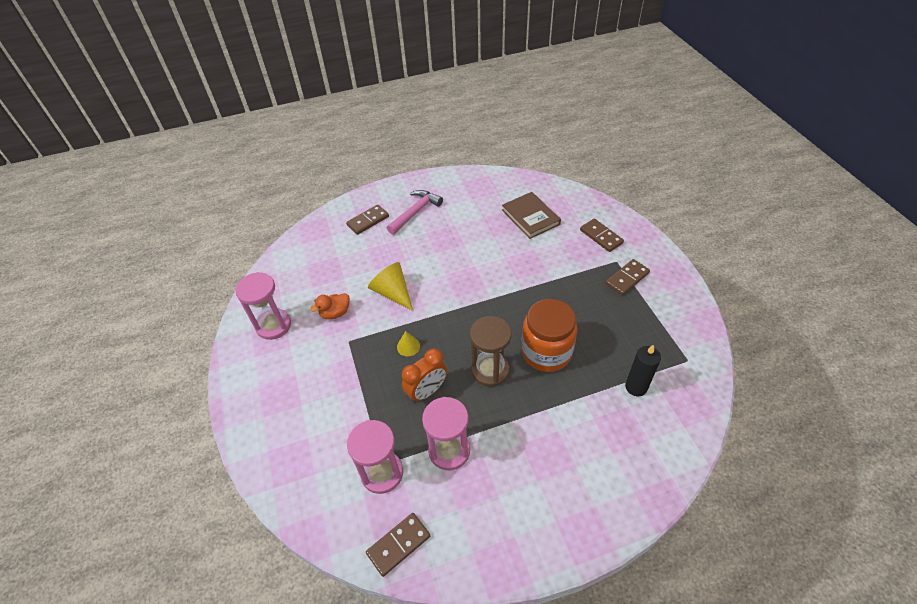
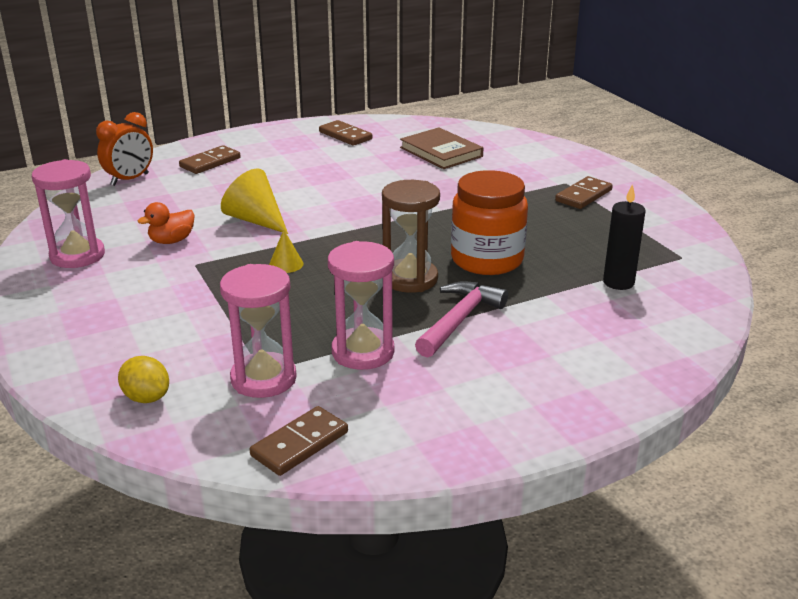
camera: 10 degrees left, 20 degrees down
pink hammer [387,190,443,235] -> pink hammer moved to [415,281,508,358]
orange clock [402,348,447,403] -> orange clock moved to [96,112,153,186]
brown domino [580,219,624,252] -> brown domino moved to [319,120,372,146]
none -> yellow lemon [118,356,169,403]

